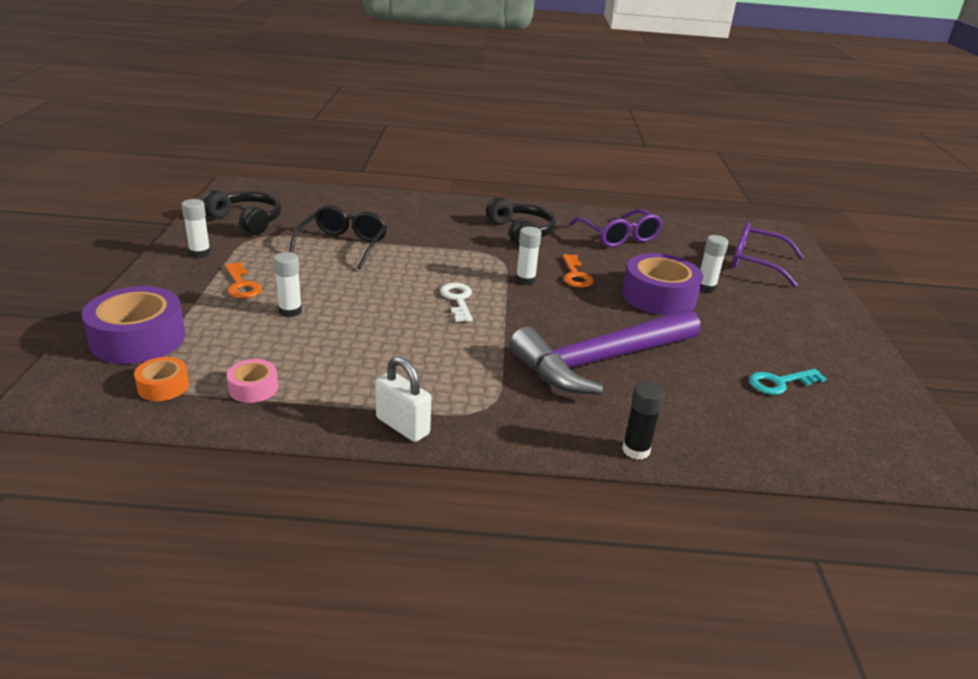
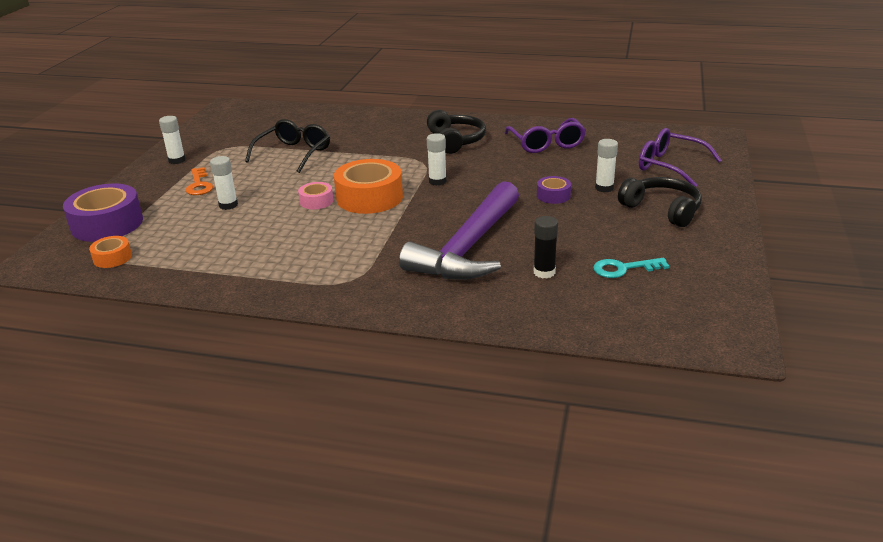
camera: 15 degrees right, 0 degrees up
black headphones [202,190,281,235] -> black headphones moved to [618,177,702,227]
pink tape [227,359,278,403] -> pink tape moved to [298,182,333,209]
white padlock [376,356,431,442] -> none
white key [440,283,473,322] -> orange tape [334,159,403,214]
purple hammer [509,309,700,395] -> purple hammer turned 45 degrees counterclockwise [399,181,519,280]
orange key [562,254,594,288] -> none
purple tape [622,253,703,315] -> purple tape [537,176,571,204], size x0.50
black glue stick [622,382,664,460] -> black glue stick moved to [534,216,558,278]

